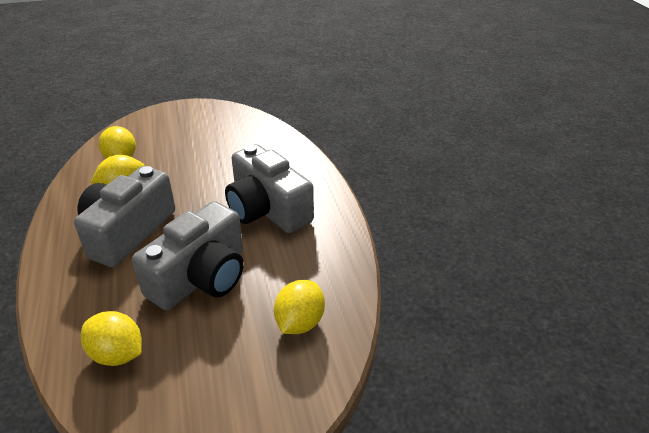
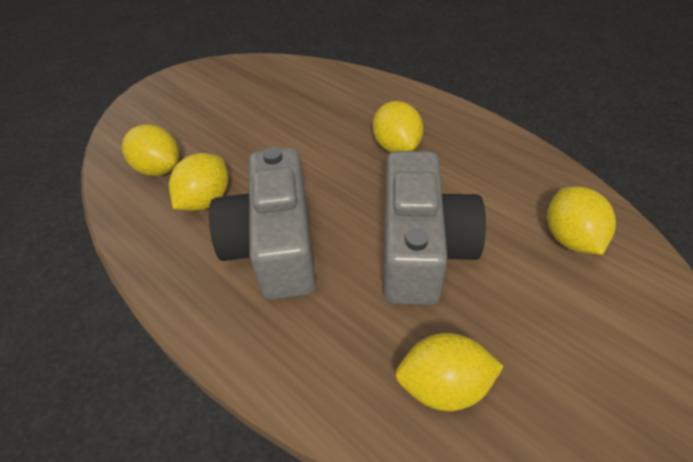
camera: 30 degrees left, 10 degrees up
grey camera [225,144,314,233] -> yellow lemon [373,101,423,152]

